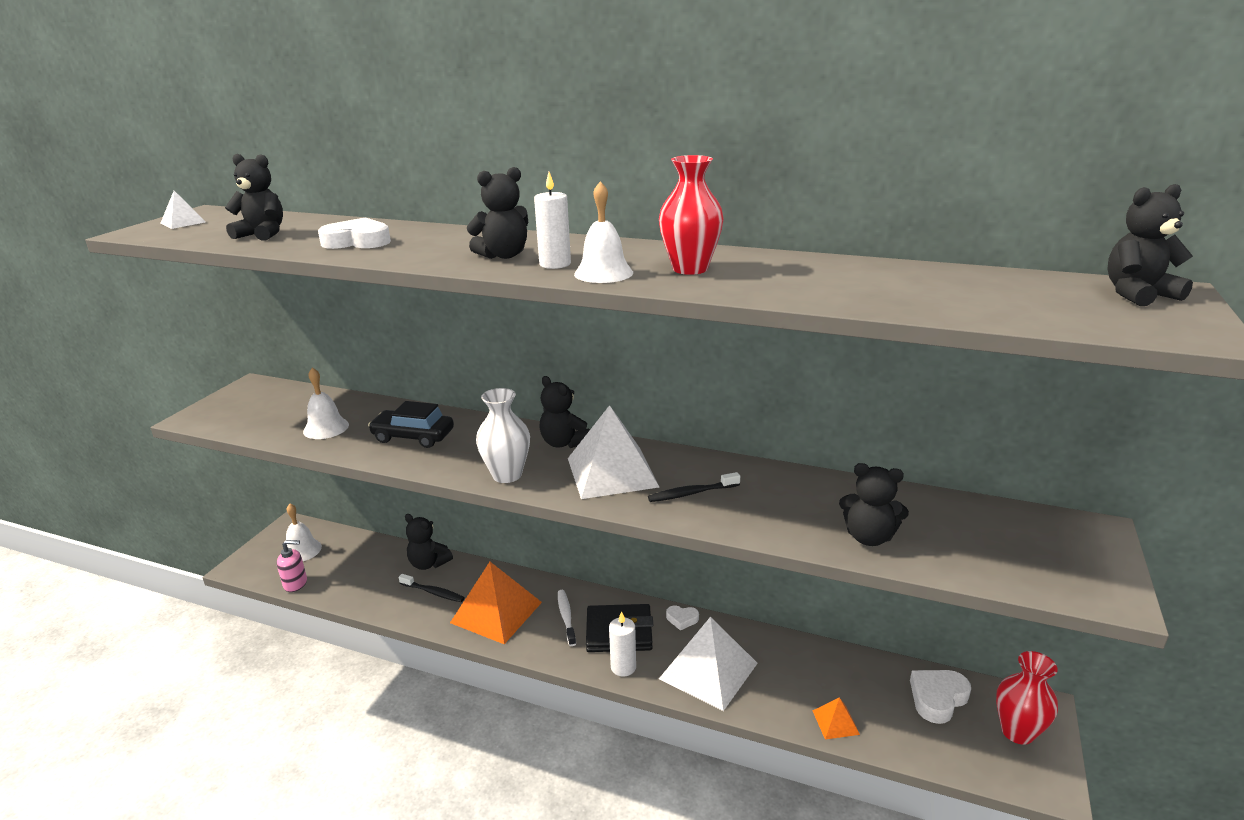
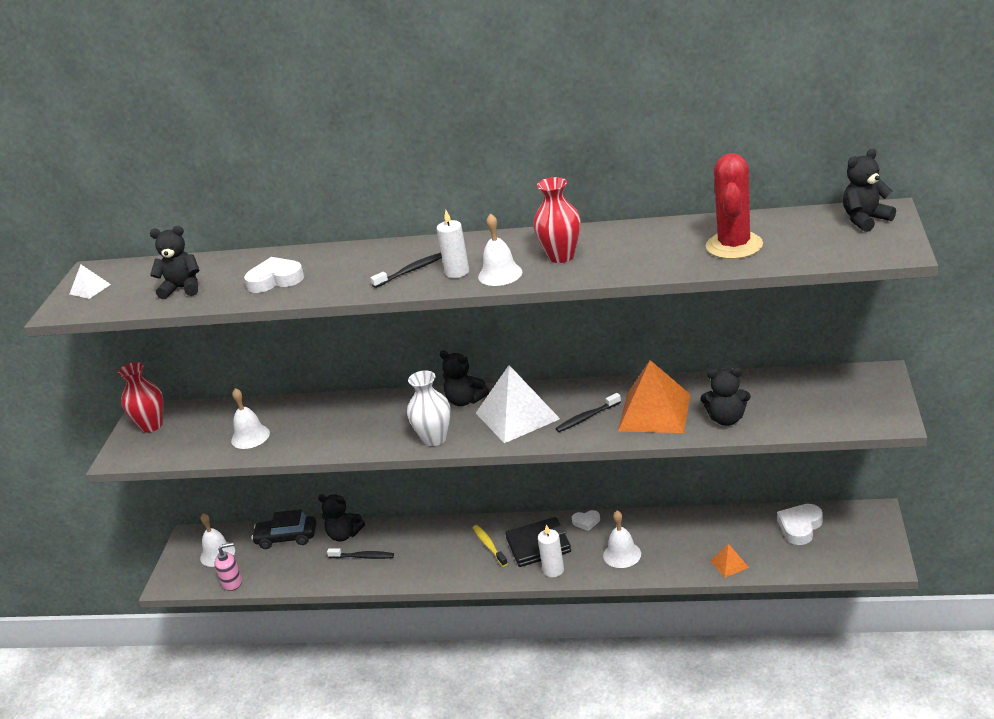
camera: 10 degrees left, 5 degrees up
black car [368,401,454,448] -> black car moved to [251,509,316,549]
orange pyramid [450,562,542,644] -> orange pyramid moved to [618,360,691,433]
black teddy bear [467,167,528,259] -> black toothbrush [371,253,442,288]
white toothbrush [558,590,576,646] -> yellow toothbrush [473,525,508,567]
white pyramid [659,617,758,711] -> white bell [603,511,641,568]
red vase [996,651,1058,745] -> red vase moved to [118,362,163,432]
none -> red cactus [706,153,763,259]

